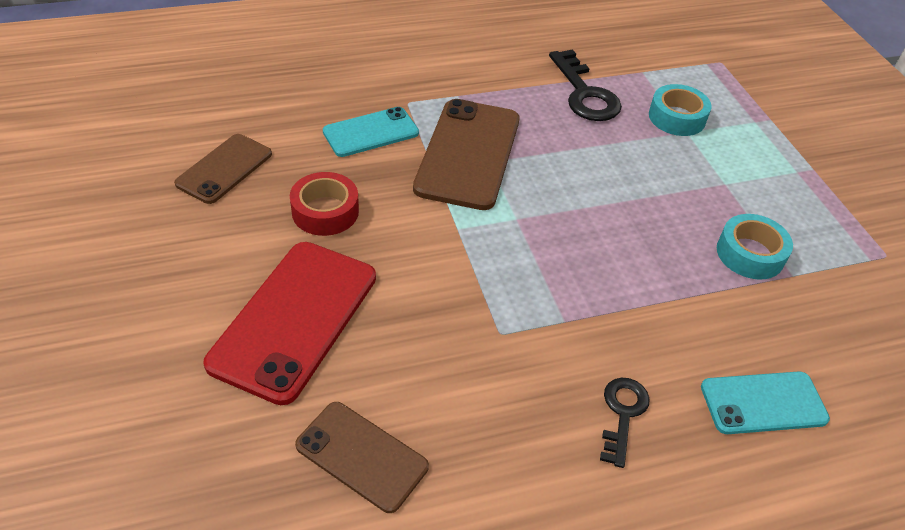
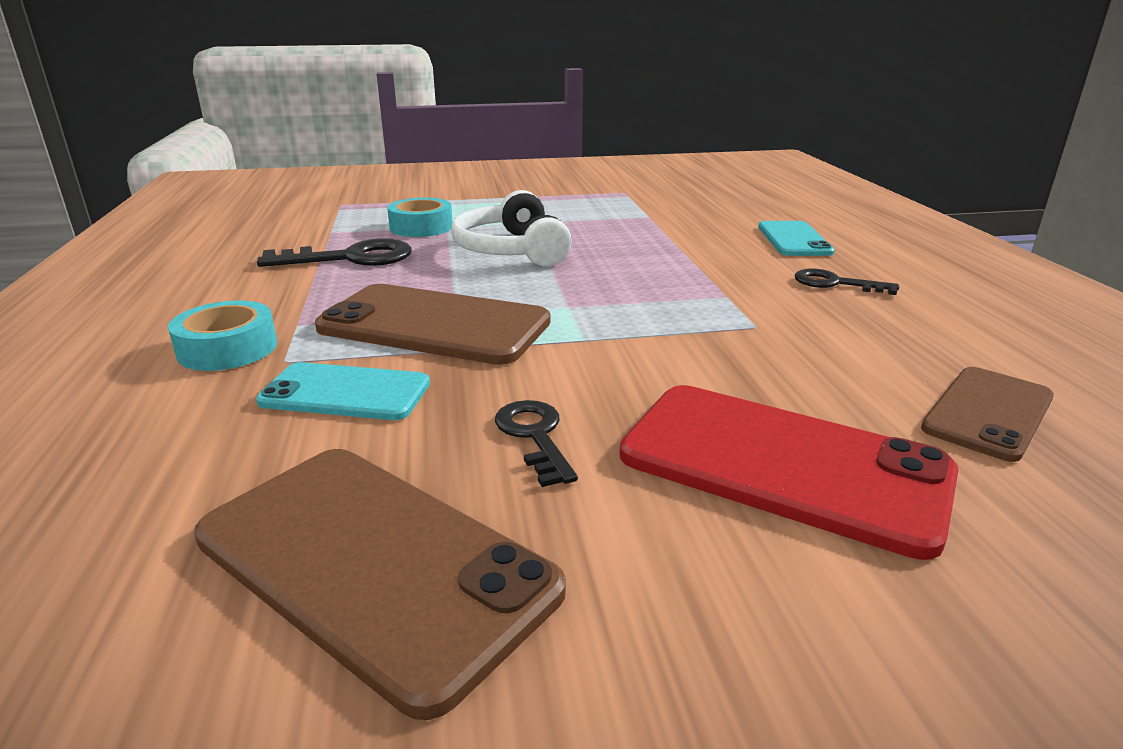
camera: 80 degrees left, 20 degrees down
brown phone [174,134,272,204] -> brown phone [194,449,566,720], size x1.66
red tape [290,172,359,236] -> black key [495,400,578,487]
turquoise phone [323,107,419,157] -> turquoise phone turned 60 degrees counterclockwise [256,362,430,420]
turquoise tape [717,214,793,279] -> turquoise tape moved to [168,300,277,371]
none -> white headphones [451,190,572,267]

